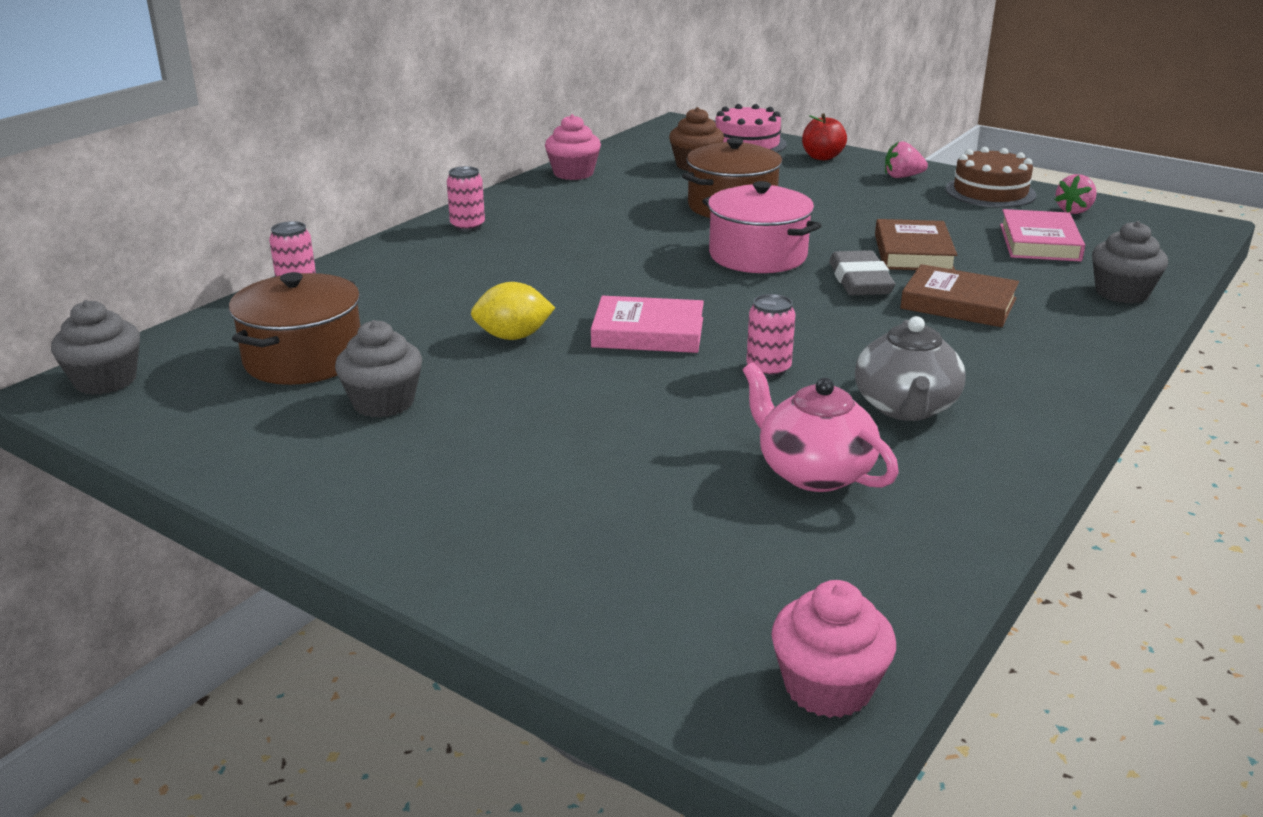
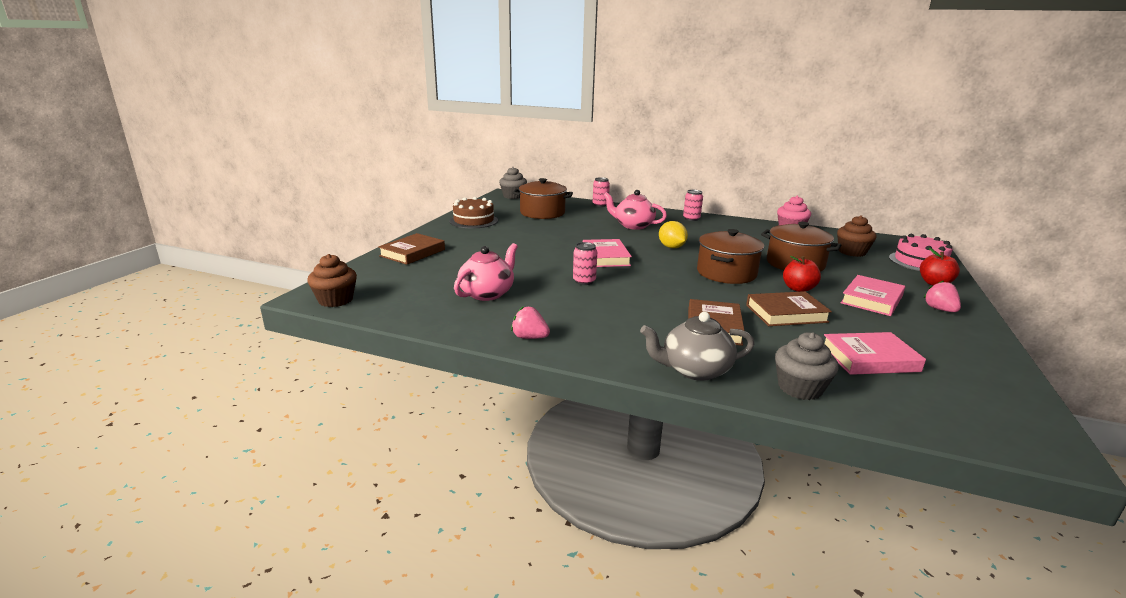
camera: 75 degrees right, 5 degrees down
grey cupcake [335,320,422,418] -> none
yellow lemon [471,282,555,340] -> yellow lemon moved to [659,221,688,248]
pink pot [702,181,822,273] -> brown pot [697,229,764,284]
pink cupcake [771,580,896,718] -> brown cupcake [307,254,357,307]
grey eraser [829,250,895,295] -> none
grey teapot [855,316,965,421] -> grey teapot moved to [640,312,755,381]
brown cake [946,147,1037,208] -> brown cake moved to [449,197,498,228]
pink strawberry [1055,174,1097,214] -> pink strawberry moved to [511,306,550,339]
none -> brown book [378,233,445,265]
none -> pink teapot [603,190,667,230]
none -> red apple [783,256,821,292]
none -> pink book [840,275,905,316]

